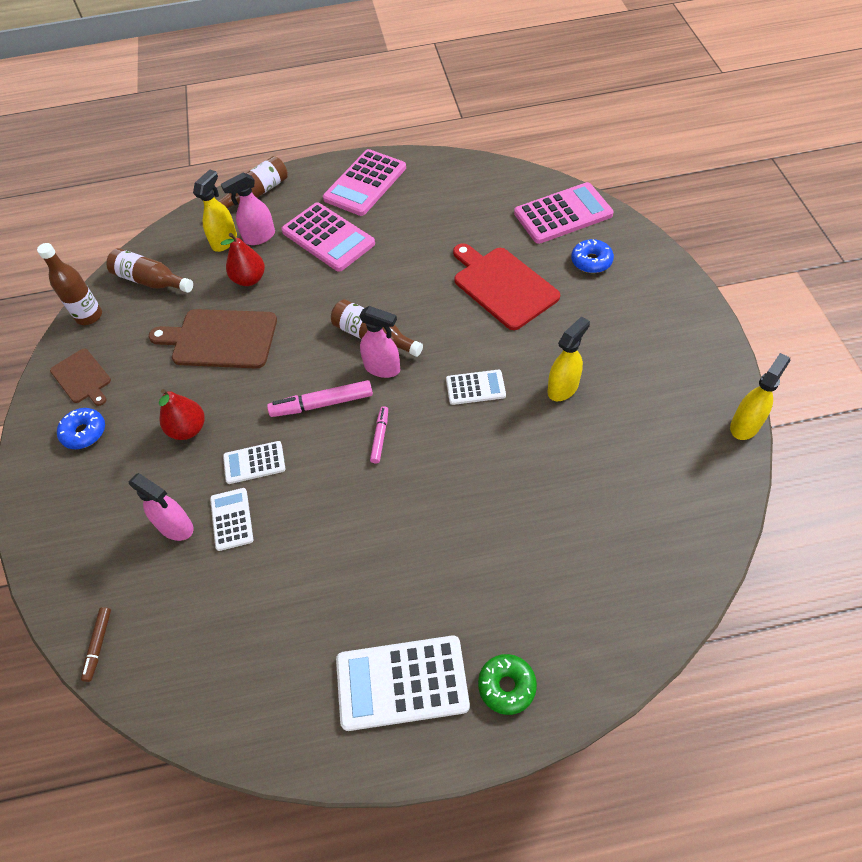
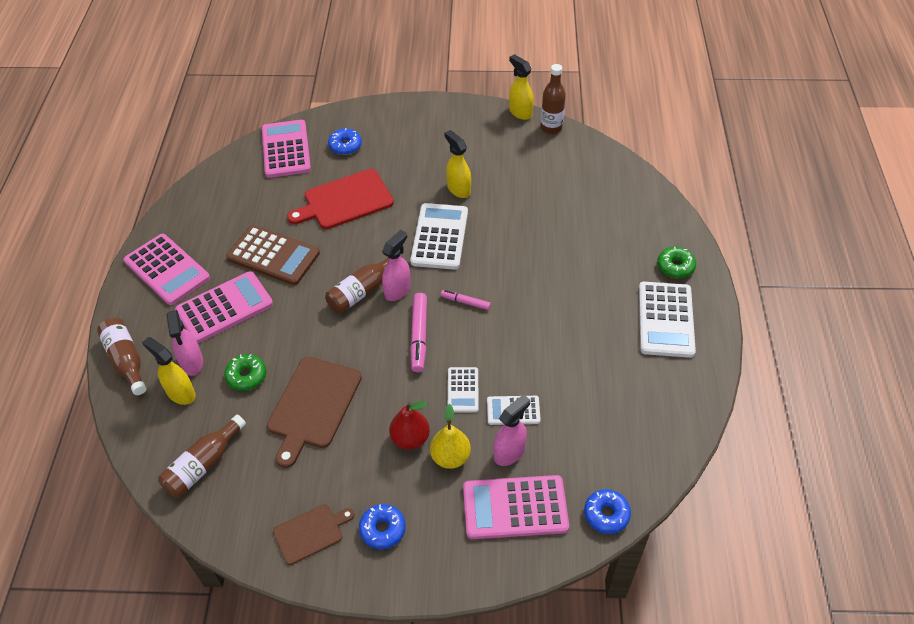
camera: 80 degrees left, 5 degrees down
brown bottle [37,243,102,325] -> brown bottle moved to [541,64,566,134]
brown marker [81,607,111,682] -> blue donut [584,489,631,534]
red pear [220,233,265,286] -> green donut [224,354,266,391]
white calculator [446,370,506,405] -> white calculator [410,203,468,270], size x1.80
none -> brown calculator [226,225,320,285]
none -> yellow pear [430,404,471,469]
none -> pink calculator [463,475,569,539]

